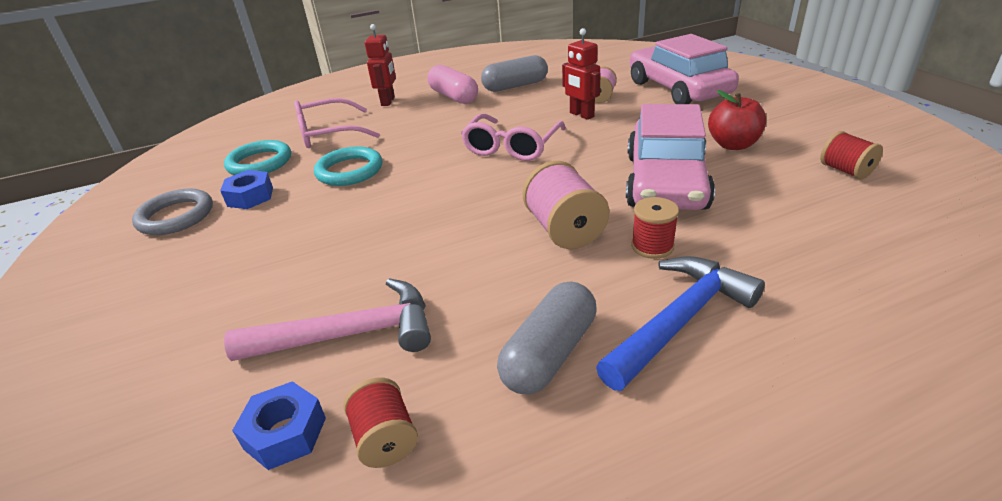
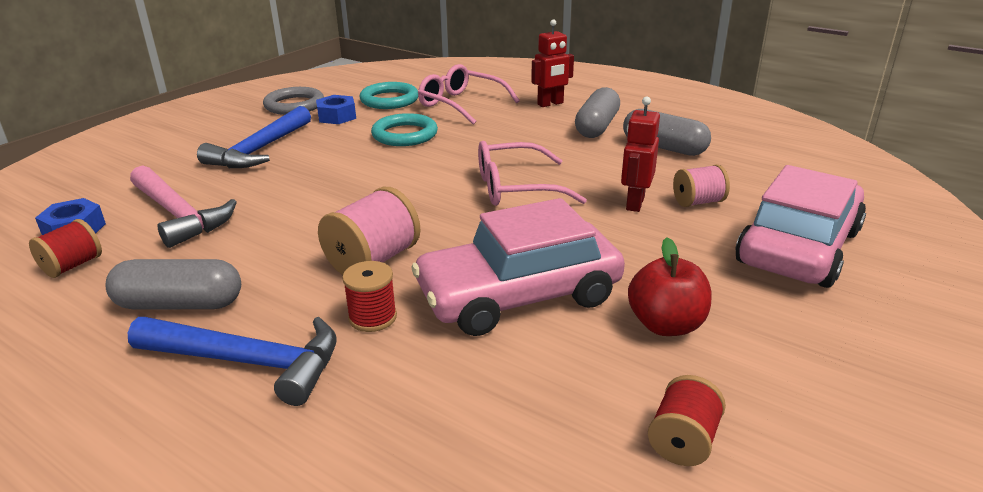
camera: 55 degrees right, 5 degrees down
pink capsule [427,65,478,104] -> grey capsule [575,87,620,138]
none -> blue hammer [197,106,311,168]

